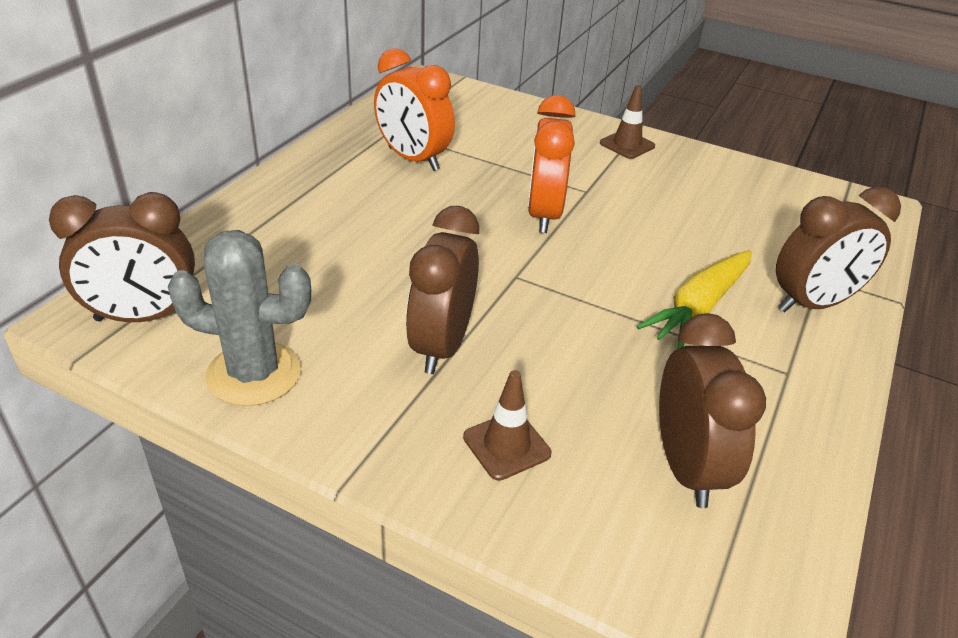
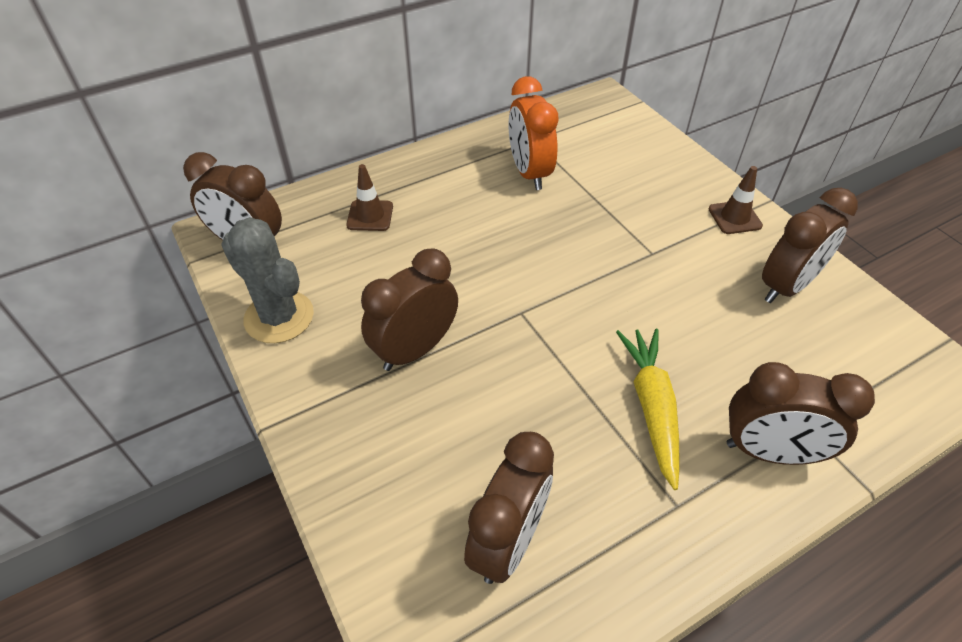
camera: 35 degrees right, 10 degrees up
brown traffic cone [463,370,551,481] -> brown traffic cone moved to [346,164,393,231]
orange clock [528,95,576,233] -> none
yellow carrot [636,250,752,349] -> yellow carrot turned 105 degrees clockwise [616,329,680,490]
none -> brown clock [762,188,858,303]

